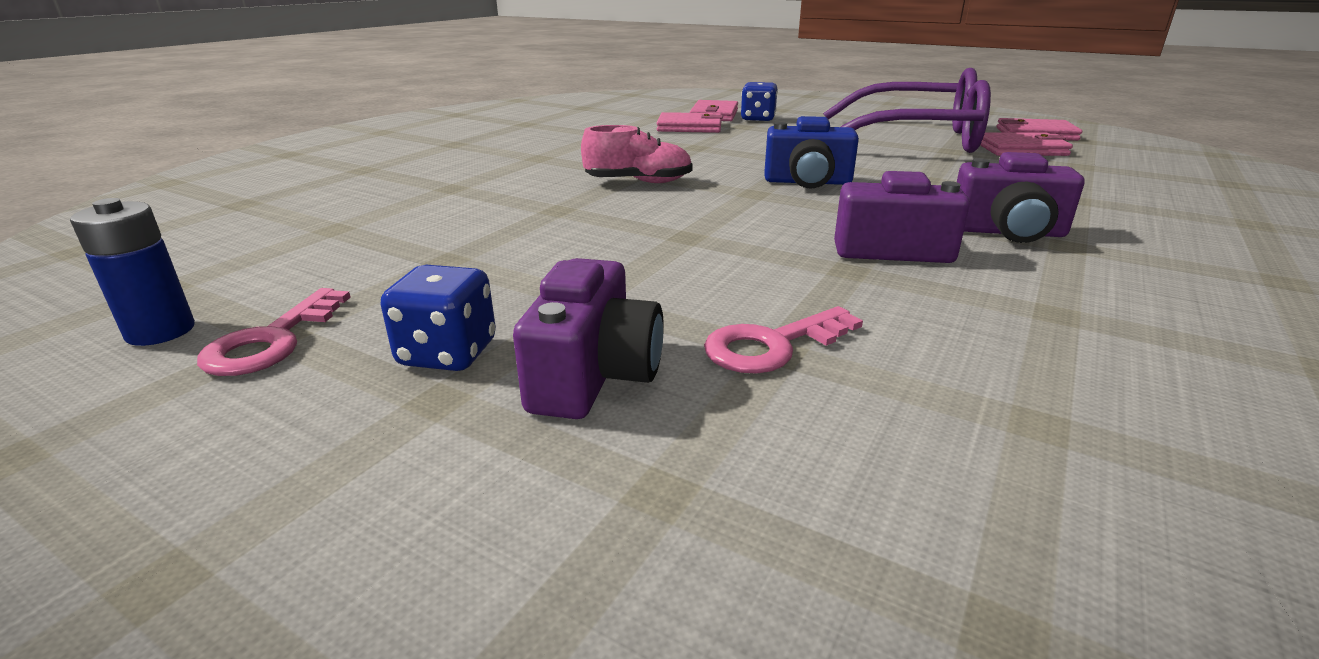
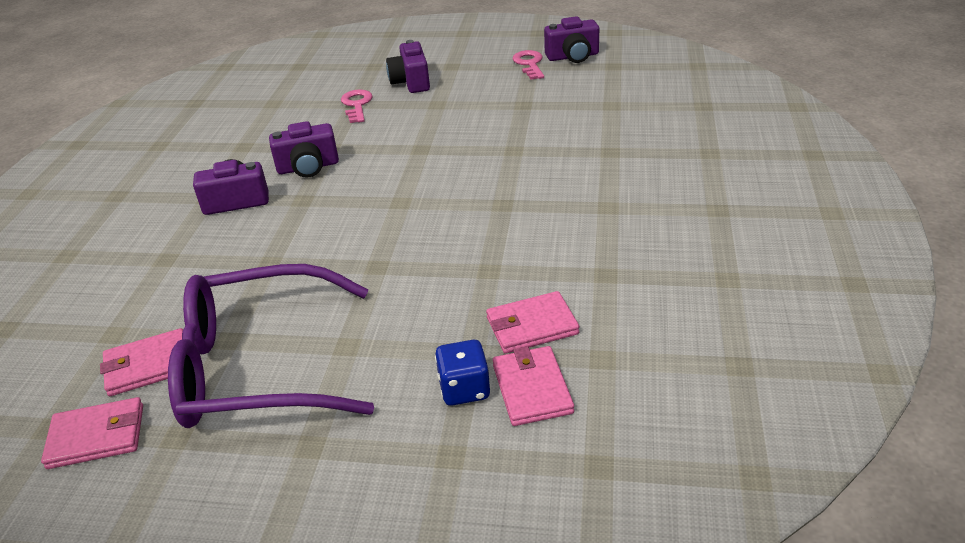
camera: 160 degrees right, 10 degrees up
blue battery [70,198,195,346] -> purple camera [544,16,599,63]
blue dice [380,265,496,371] -> none
pink shoe [581,125,692,183] -> none
pink key [704,306,863,374] -> pink key turned 45 degrees counterclockwise [341,89,373,123]
blue camera [765,116,859,189] -> none

